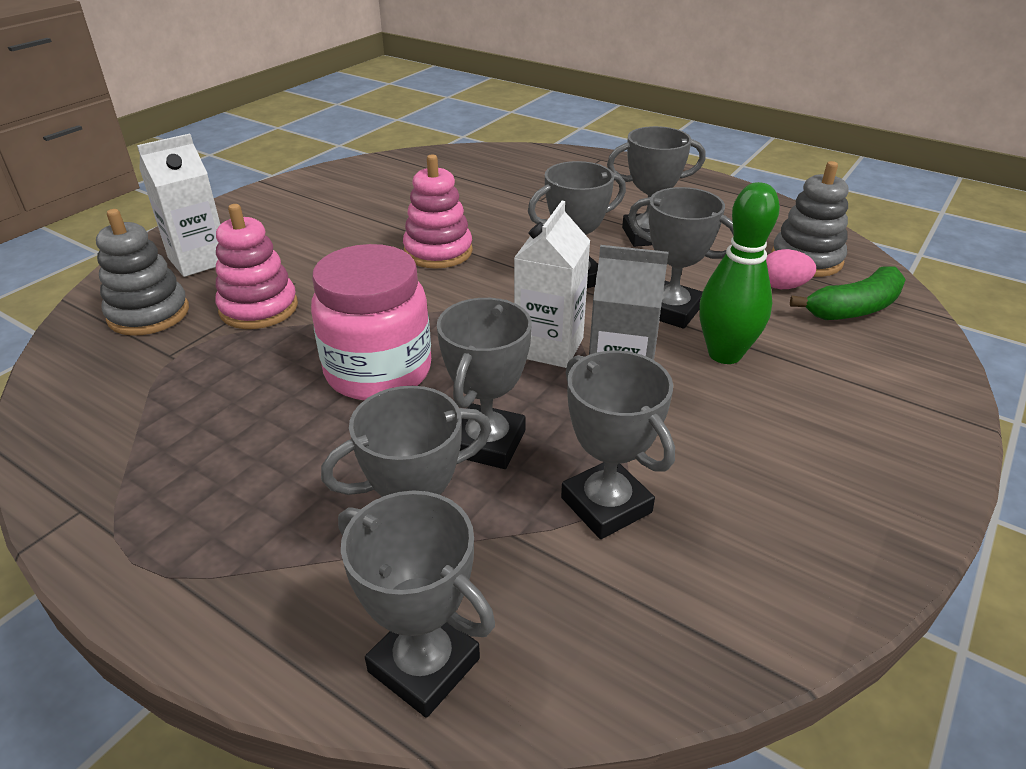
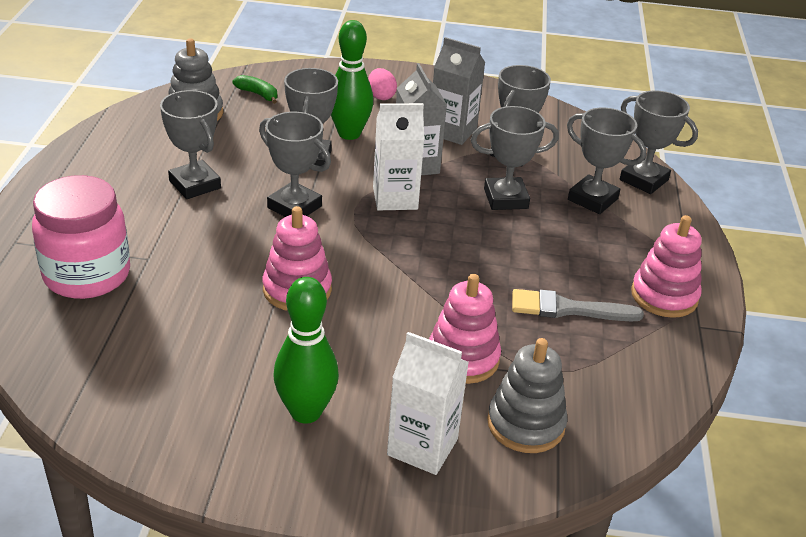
camera: 120 degrees left, 0 degrees up
pink jar [311,244,431,400] -> pink jar moved to [32,175,130,299]
grey trophy [338,491,495,718] -> grey trophy turned 60 degrees counterclockwise [620,91,698,194]
pink egg [766,249,816,289] -> pink egg moved to [368,68,397,100]
green banana [790,266,906,320] -> green banana [233,75,277,104], size x0.63
none -> green bowling pin [274,277,339,424]
none -> grey carton [433,37,485,145]
none -> grey brush [512,289,644,321]
none -> pink stacking toy [631,215,702,318]

